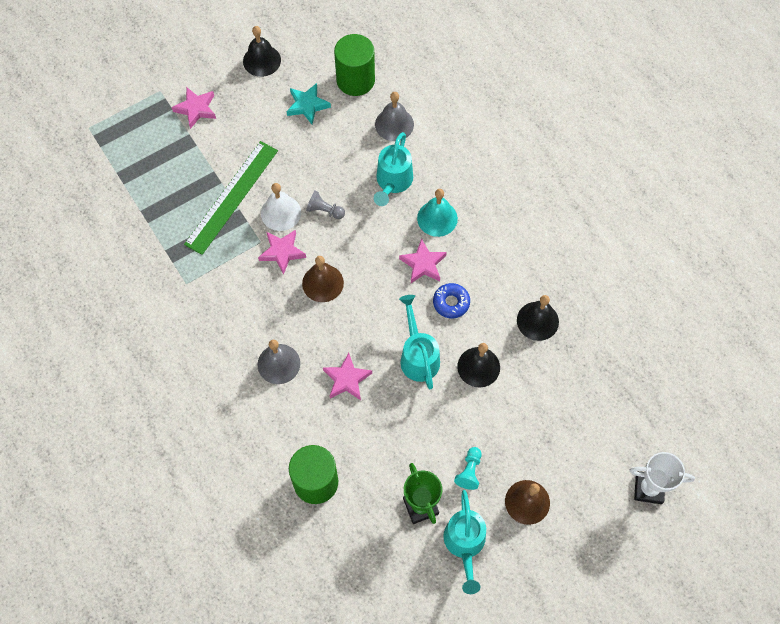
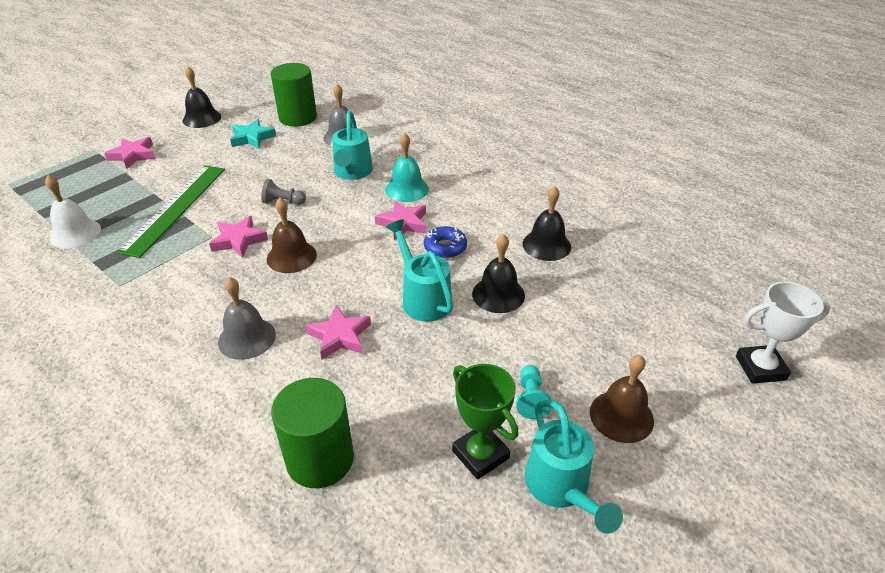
camera: 15 degrees left, 25 degrees down
white bell [261,183,301,231] -> white bell moved to [45,175,101,249]

